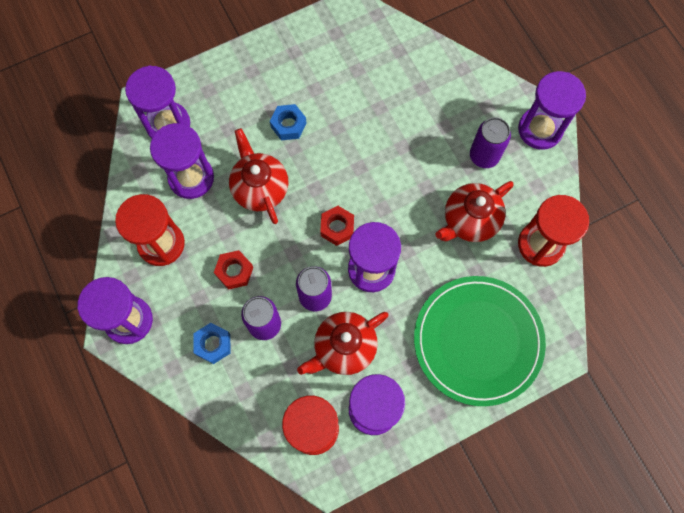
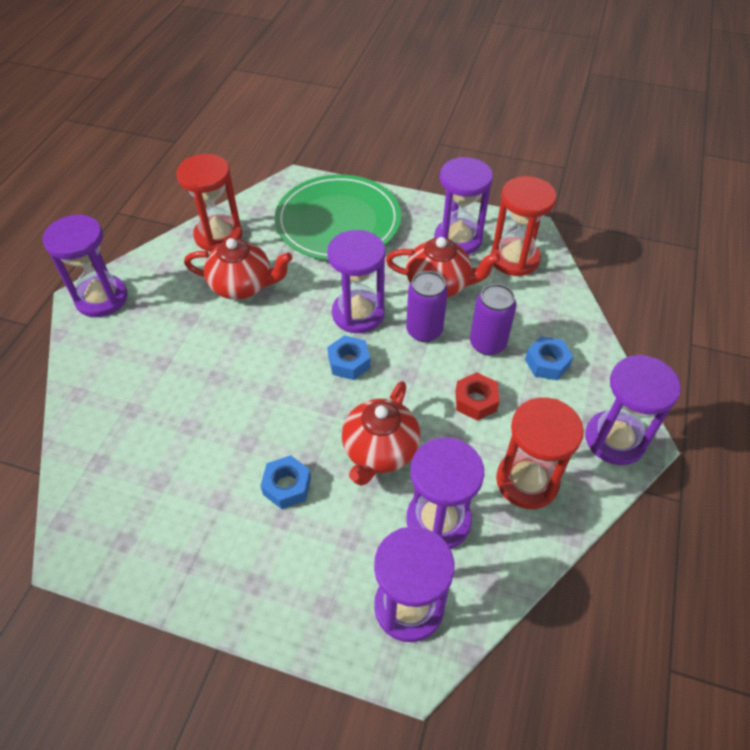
camera: 135 degrees left, 20 degrees down
red nut [320,206,354,246] -> blue nut [328,335,371,380]
purple can [470,117,511,168] -> none

